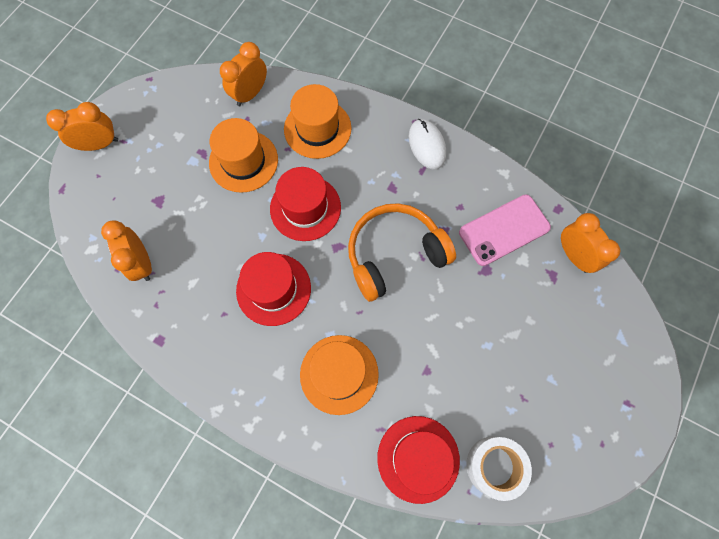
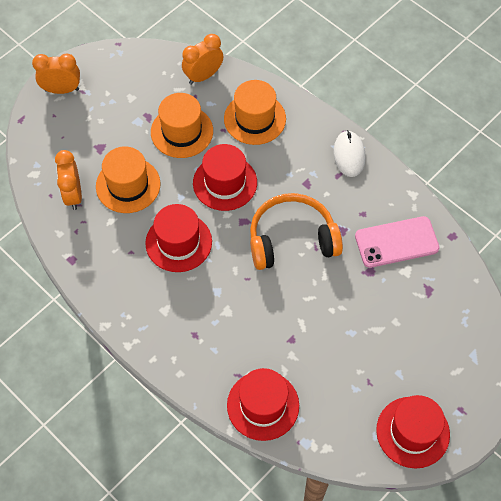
camera: 15 degrees right, 10 degrees down
orange hat [300,335,379,415] -> orange hat moved to [96,146,160,213]
white tape [466,436,532,501] -> none
orange clock [561,213,620,273] -> none
none -> red hat [376,395,450,468]

